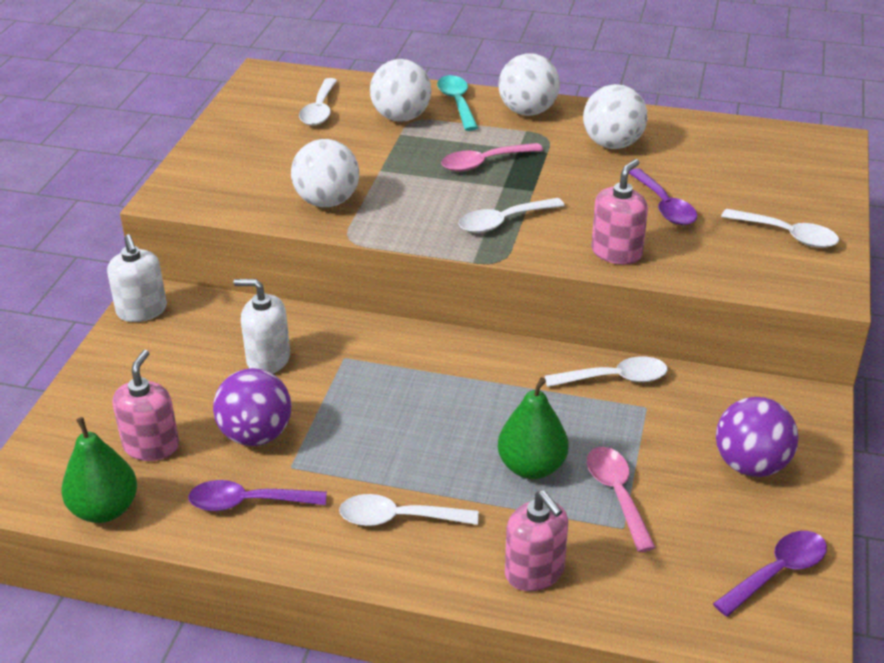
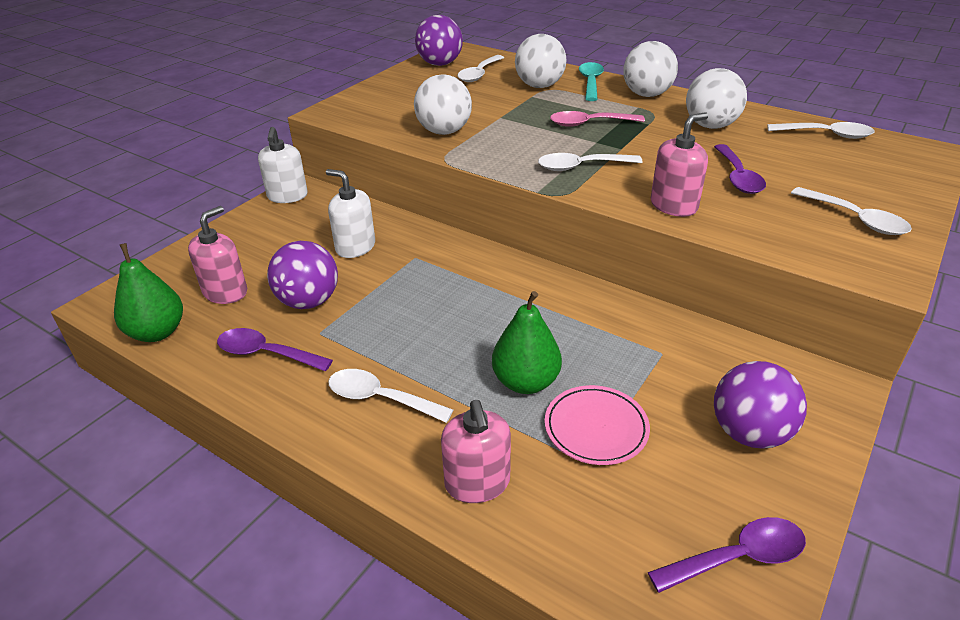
camera: 20 degrees right, 0 degrees up
white spoon [545,356,668,387] -> white spoon moved to [767,122,875,139]
pink spoon [587,447,656,552] -> pink plate [545,385,650,465]
none -> purple ball [415,15,463,66]

